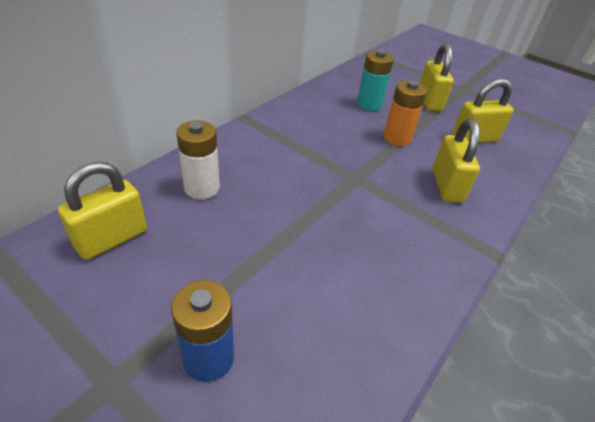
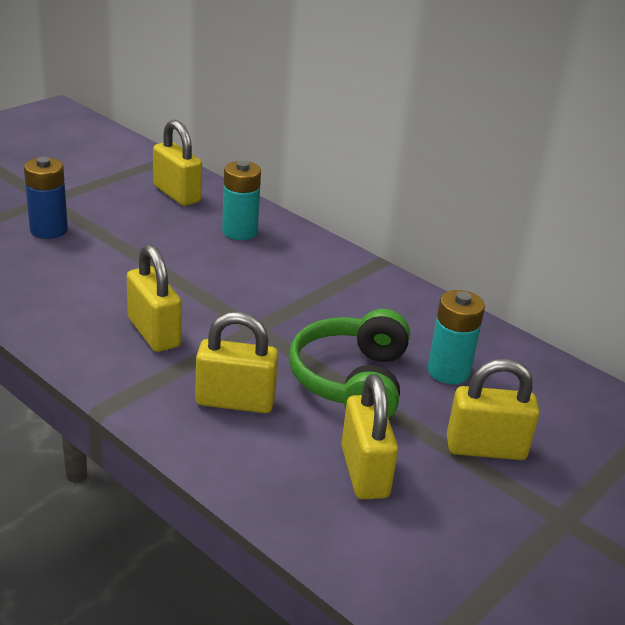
camera: 95 degrees right, 10 degrees down
white battery [176,121,220,199] -> turquoise battery [222,161,261,240]
orange battery [383,80,427,146] -> green headphones [289,309,410,418]
none -> yellow padlock [127,244,182,352]

